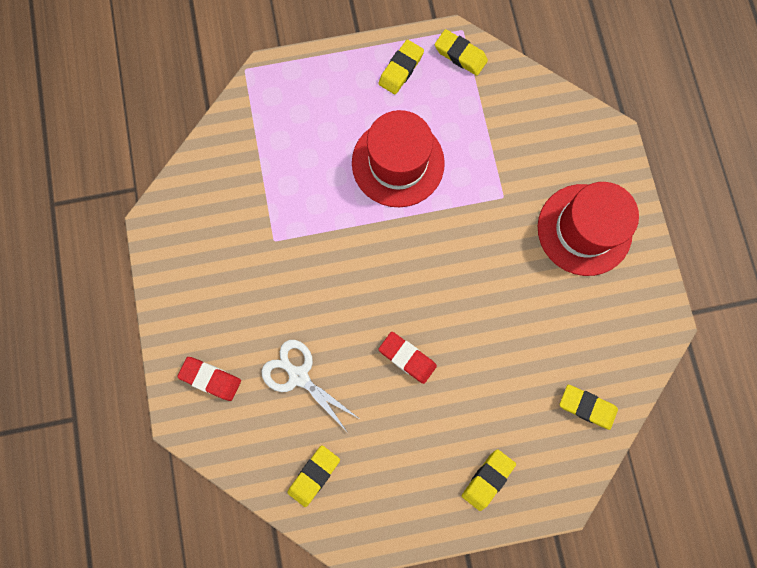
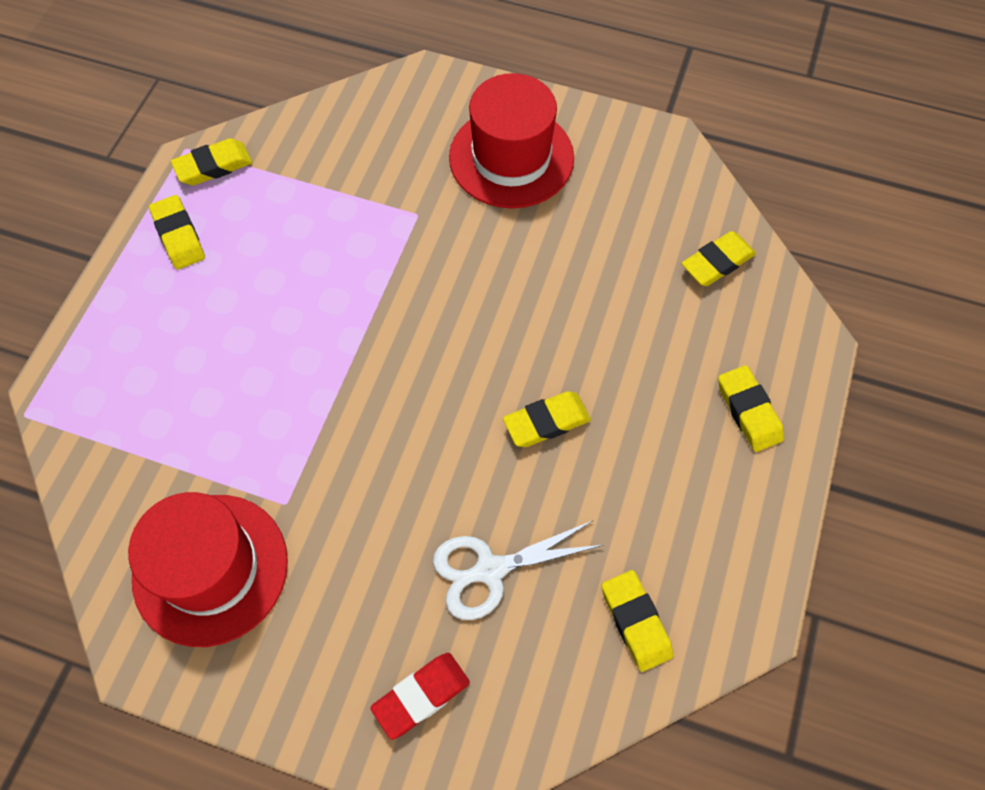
camera: 60 degrees left, 15 degrees down
red hat [352,110,445,207] -> red hat moved to [128,492,288,647]
red eraser [378,332,437,384] -> yellow eraser [503,391,591,447]

